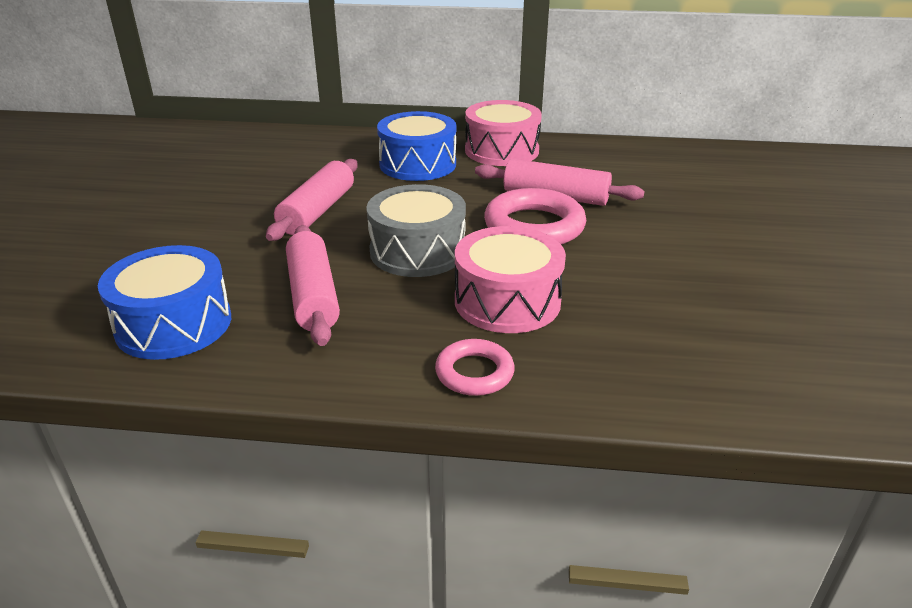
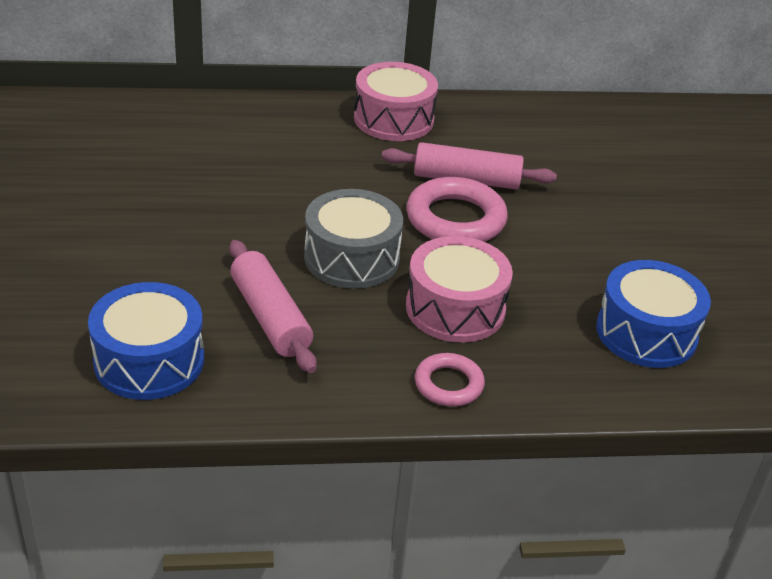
camera: 15 degrees left, 5 degrees up
pink rolling pin [266,159,357,241] -> none
blue drum [377,111,456,181] -> blue drum moved to [596,260,711,368]

